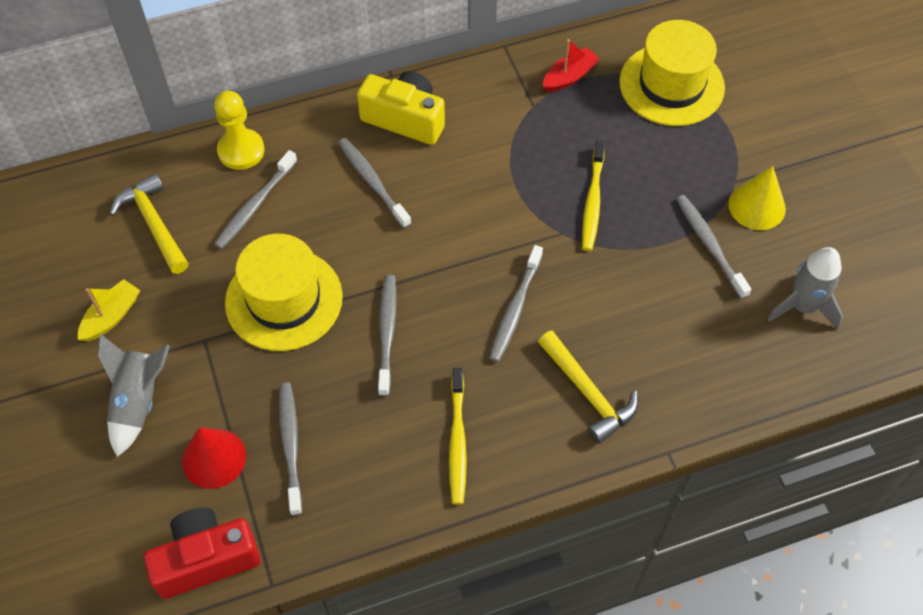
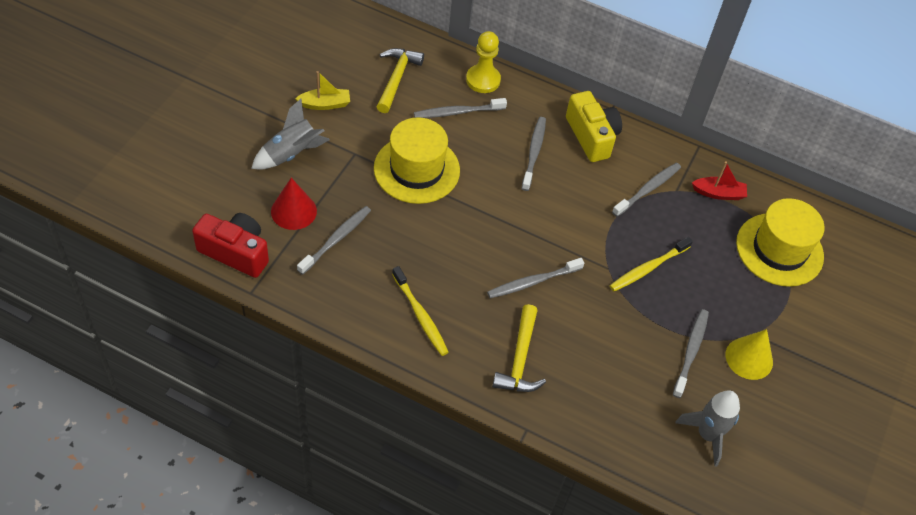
camera: 40 degrees right, 5 degrees down
grey toothbrush [378,275,396,396] -> grey toothbrush moved to [612,162,681,217]
yellow toothbrush [449,368,467,505] -> yellow toothbrush turned 75 degrees counterclockwise [392,266,449,356]

